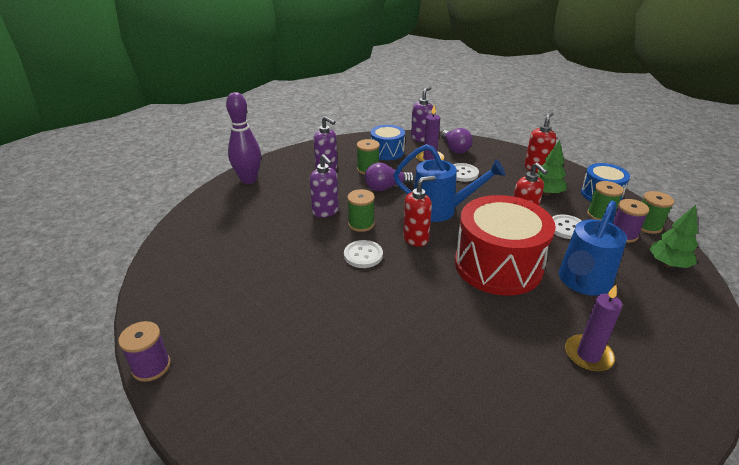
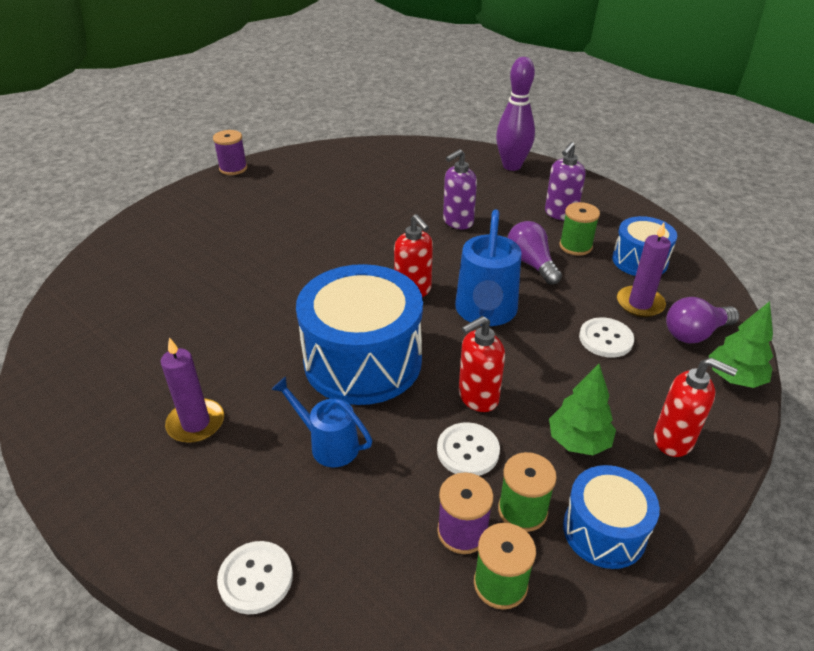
camera: 85 degrees right, 5 degrees up
white button [344,240,383,268] -> white button moved to [217,541,293,614]
green spool [347,189,375,232] -> none
purple soap dispenser [411,87,433,142] -> none
red drum [455,195,556,296] -> blue drum [296,264,423,405]
blue watering can [559,200,627,296] -> blue watering can [271,376,372,467], size x0.61
green tree [649,205,698,268] -> green tree moved to [709,301,773,388]

